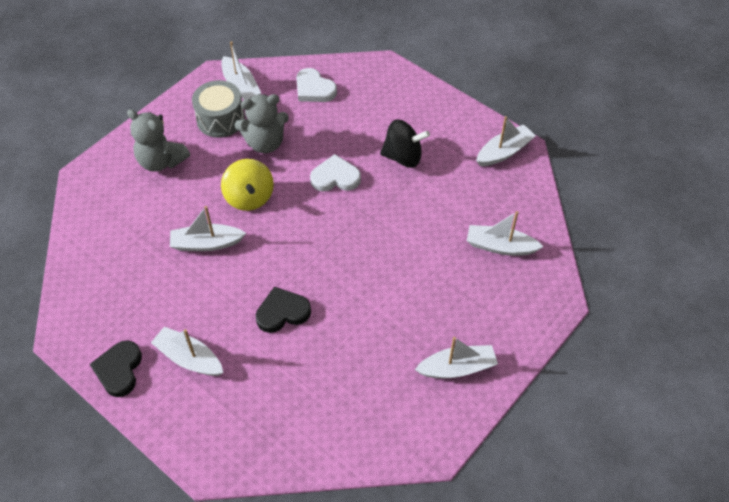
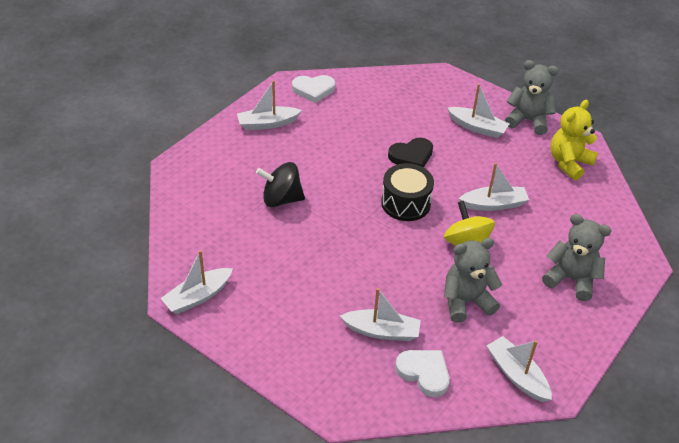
camera: 175 degrees right, 10 degrees down
black heart [90,340,142,397] -> grey teddy bear [505,60,559,135]
grey drum [192,80,245,138] -> none
white heart [310,154,361,191] -> white heart moved to [292,75,335,103]
black spinning top [380,119,430,168] -> black spinning top moved to [256,162,305,207]
white boat [467,211,544,256] -> white boat moved to [340,288,421,341]
none -> black drum [381,163,434,221]
none -> yellow teddy bear [550,100,598,180]

